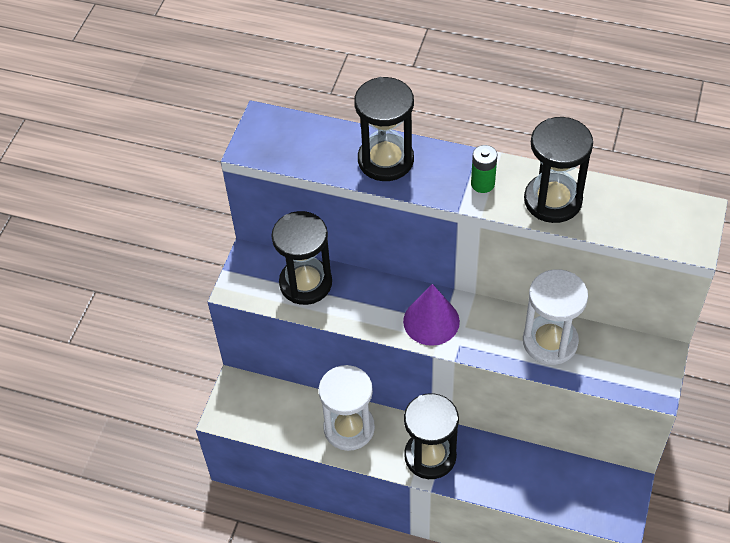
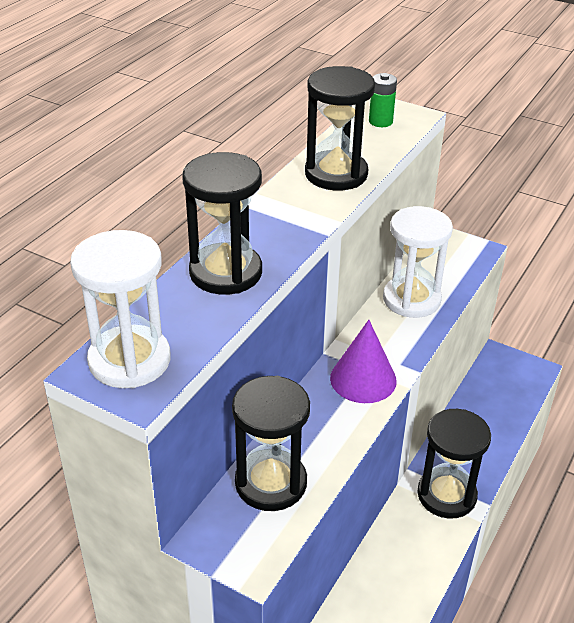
camera: 80 degrees left, 15 degrees down
white hourglass [319,365,375,451] -> white hourglass moved to [70,230,170,388]
green battery [471,145,497,193] -> green battery moved to [369,73,397,127]

